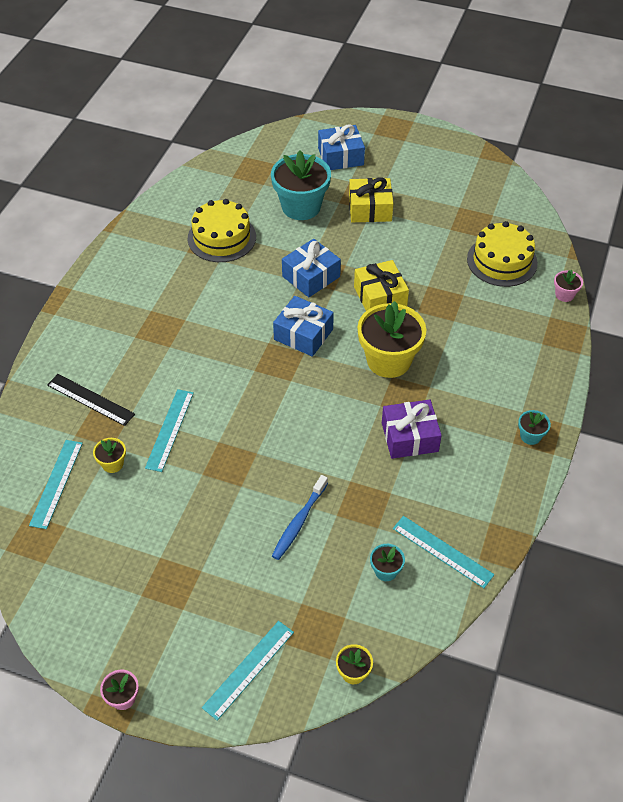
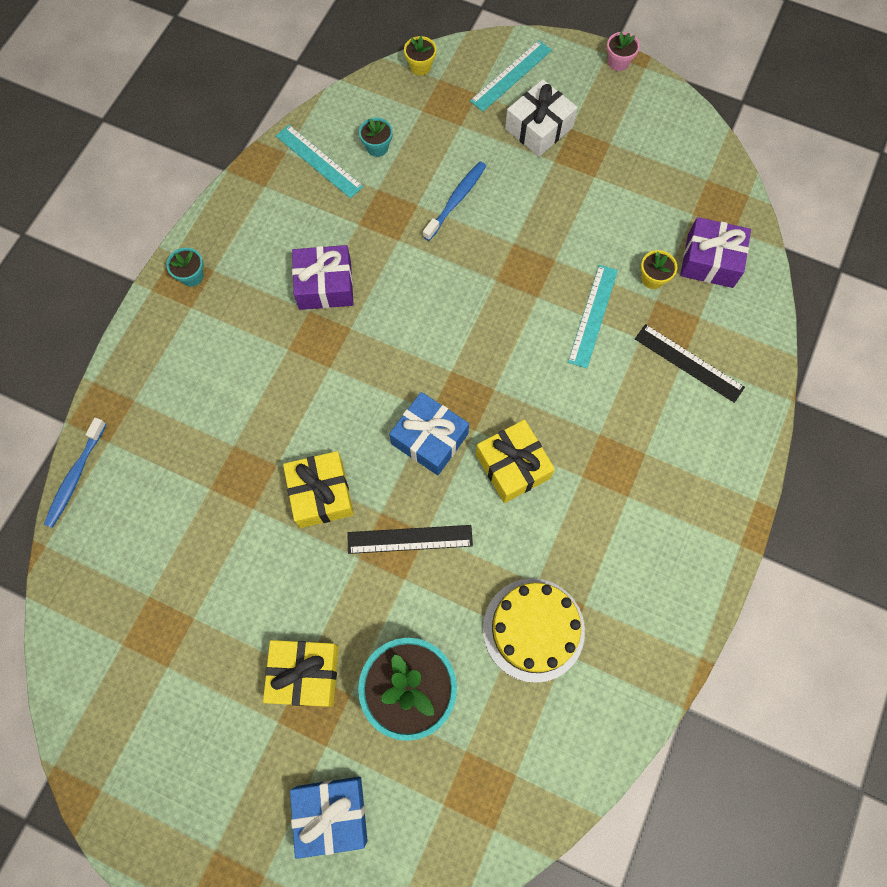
camera: 175 degrees left, 20 degrees up
turquoise ruler [29,440,83,529] -> purple gift [680,217,751,288]
blue gift [282,239,341,298] -> black ruler [347,525,473,554]
yellow flower pot [358,301,426,378] -> none
yellow cake [467,221,538,287] -> none
pink flower pot [554,270,583,302] -> blue toothbrush [44,417,107,528]
none -> yellow gift [476,420,555,503]
none -> white gift [505,79,578,157]

